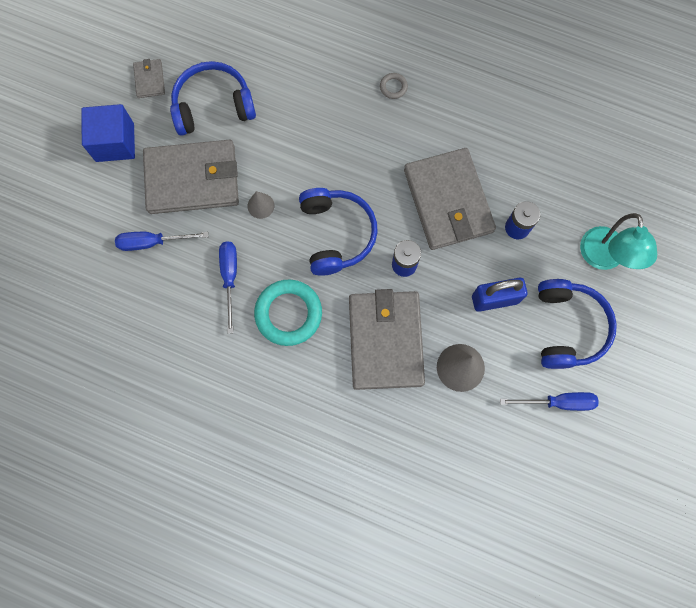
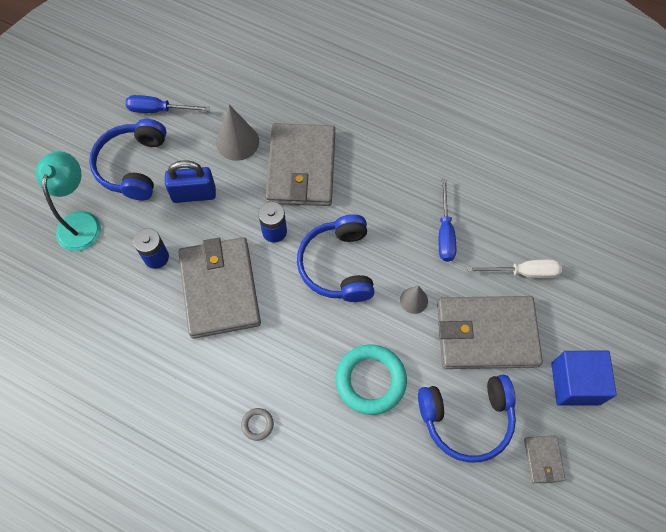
camera: 175 degrees left, 10 degrees down
blue screwdriver [115,232,208,251] -> white screwdriver [468,260,562,278]
turquoise ring [254,280,322,346] -> turquoise ring moved to [336,344,407,415]

